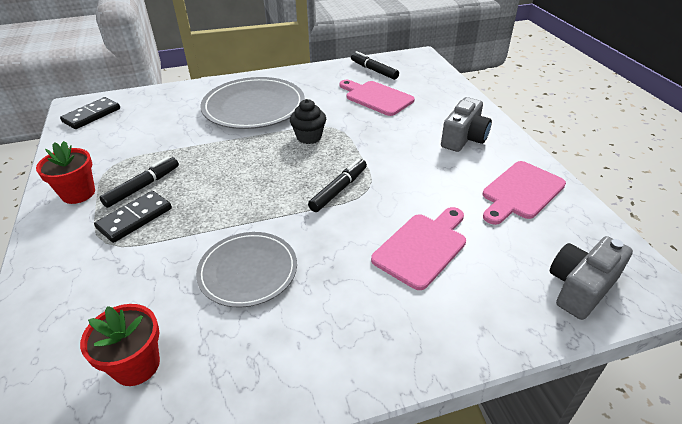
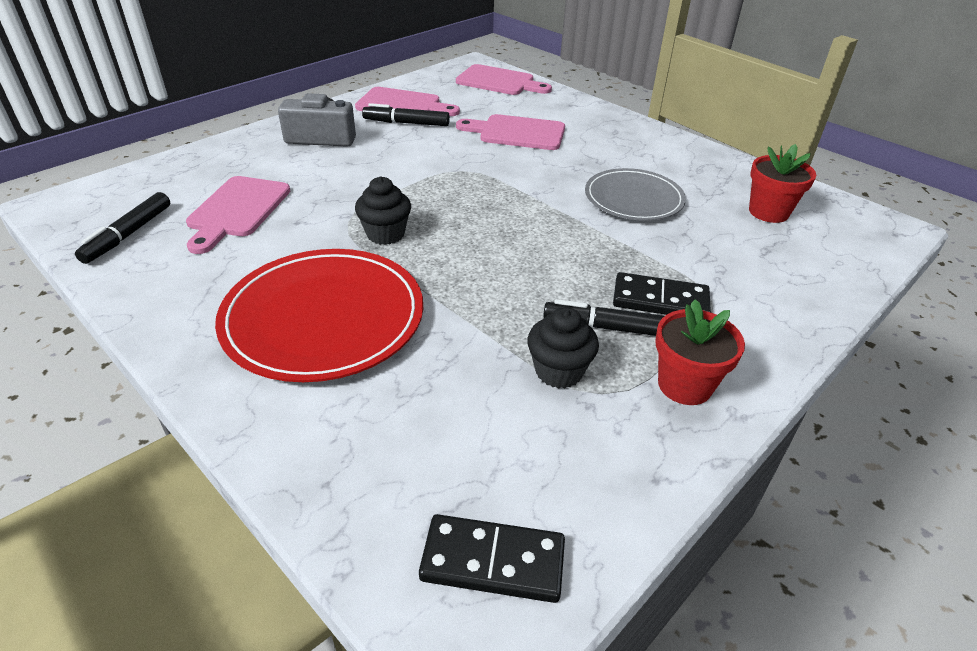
camera: 120 degrees left, 0 degrees up
grey plate [200,77,305,129] -> red plate [215,249,423,382]
black marker [308,159,367,212] -> black marker moved to [362,103,450,126]
grey camera [549,236,633,320] -> pink cutting board [456,64,552,95]
none -> black cupcake [527,307,599,389]

